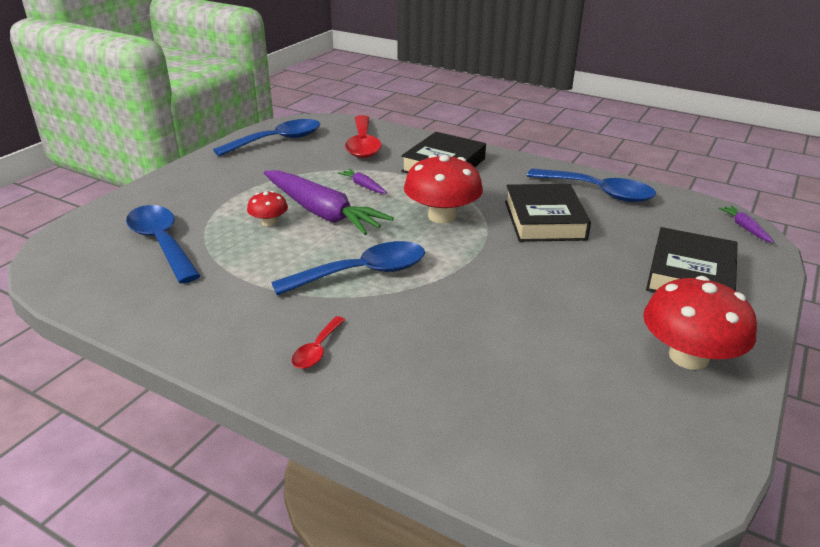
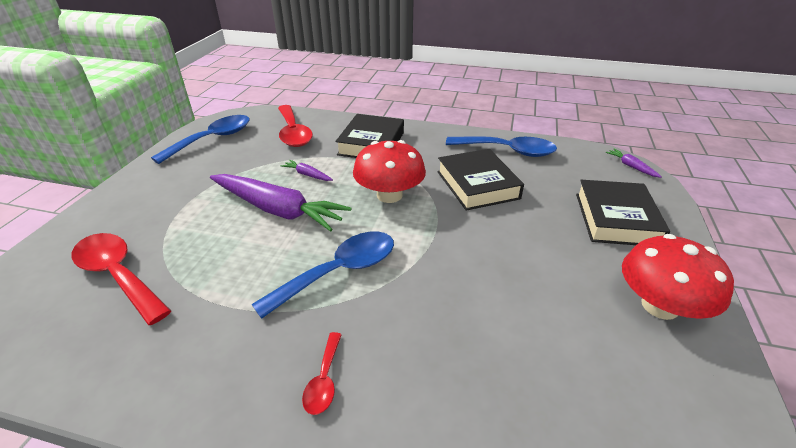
camera: 15 degrees left, 5 degrees up
blue spoon [126,205,201,284] -> red spoon [72,233,171,325]
red mushroom [247,191,288,226] -> none

